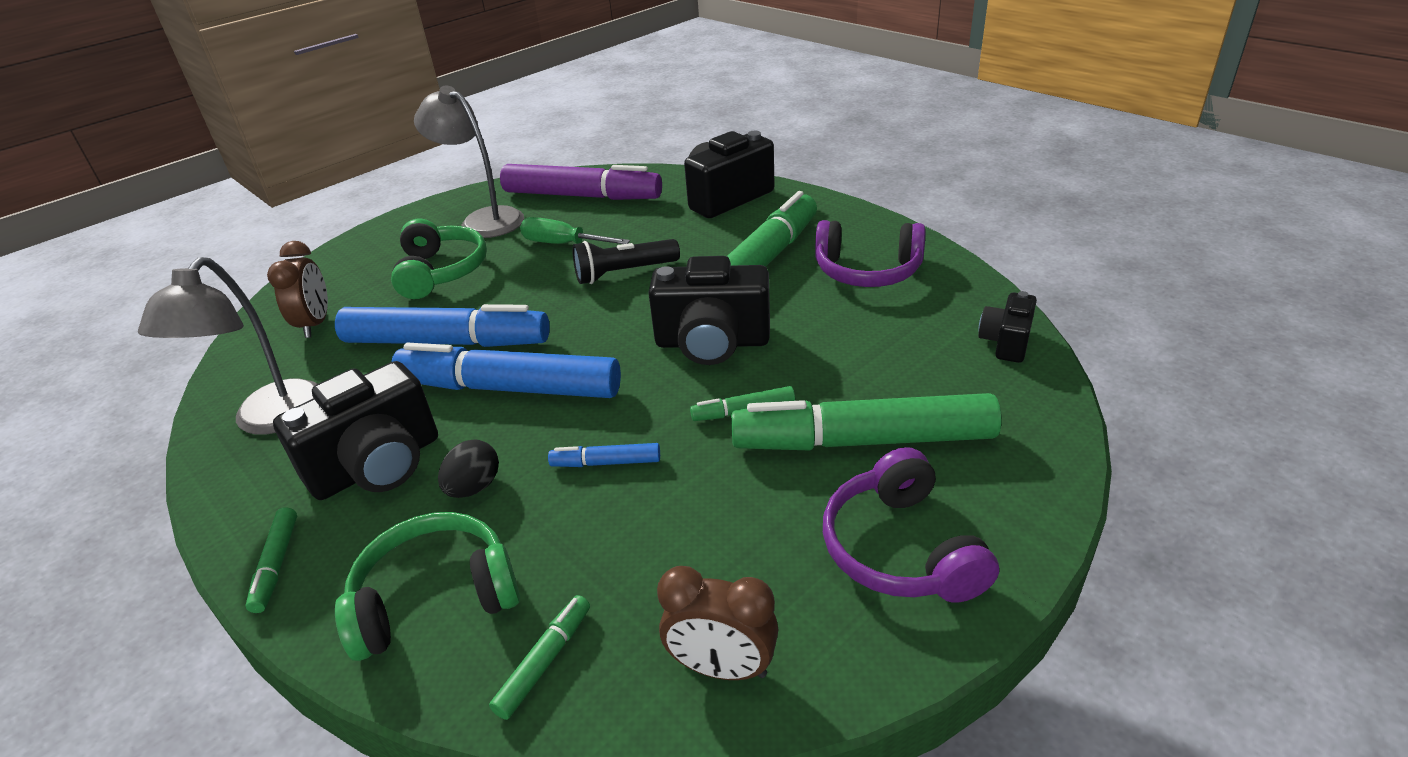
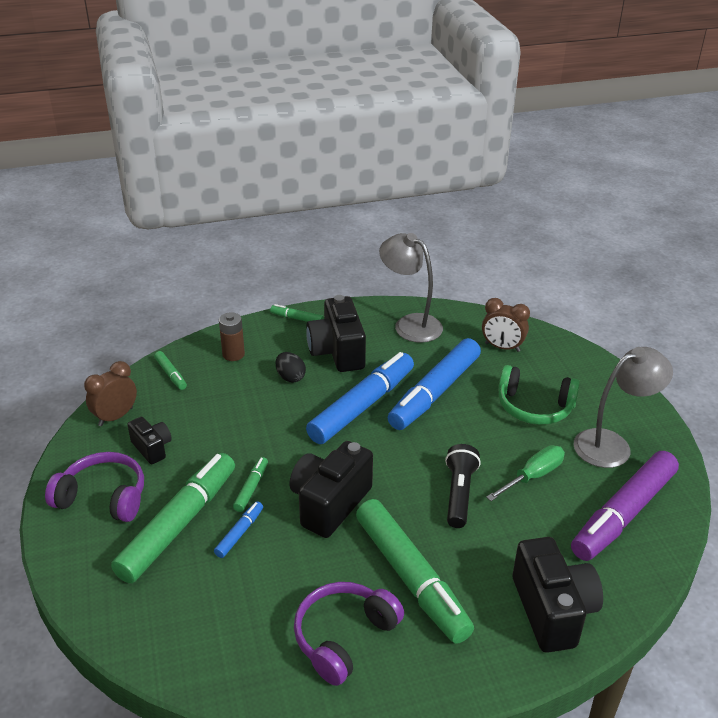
camera: 115 degrees right, 0 degrees up
green headphones [335,512,520,661] -> brown battery [219,312,245,361]
blue marker [548,443,660,467] -> blue marker moved to [214,501,263,558]
black camera [978,291,1037,363] -> black camera moved to [127,417,172,464]

